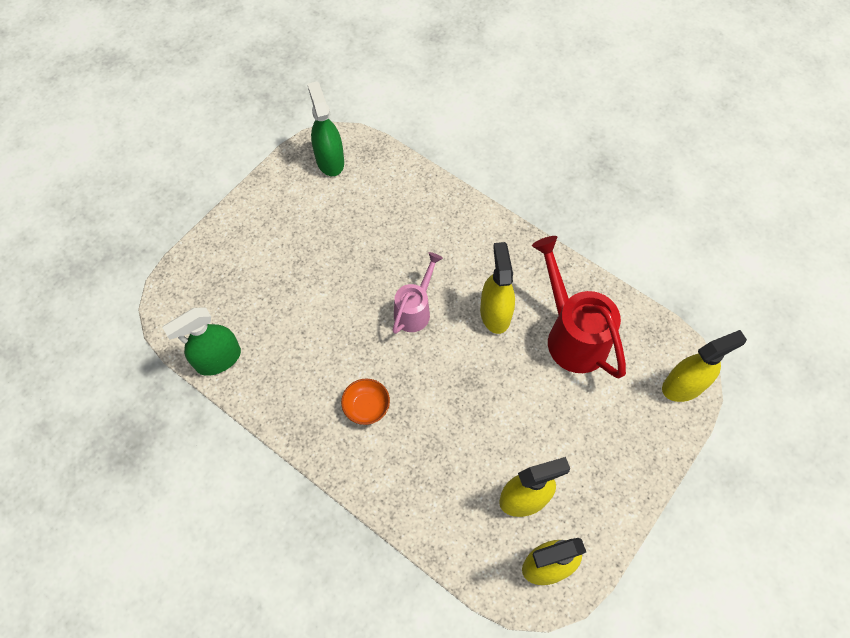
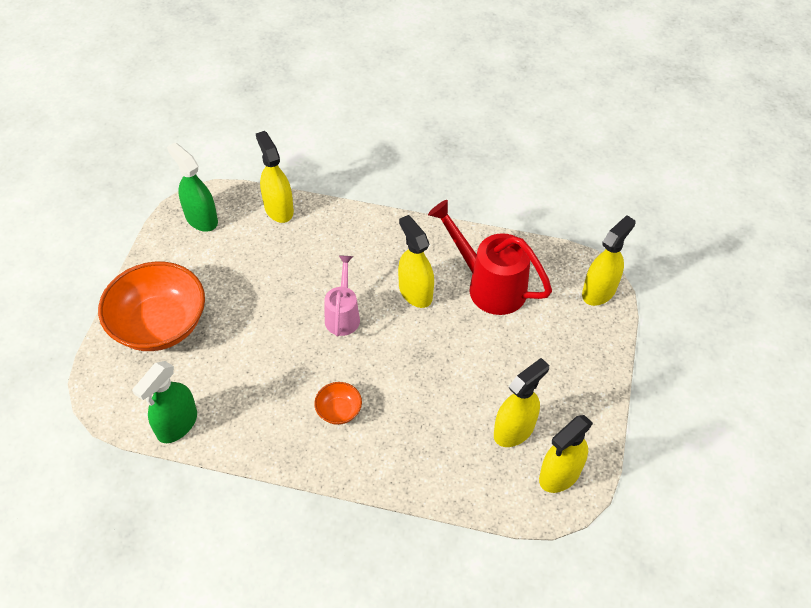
camera: 25 degrees left, 10 degrees down
none -> orange bowl [98,261,205,351]
none -> yellow spray bottle [256,131,294,223]

